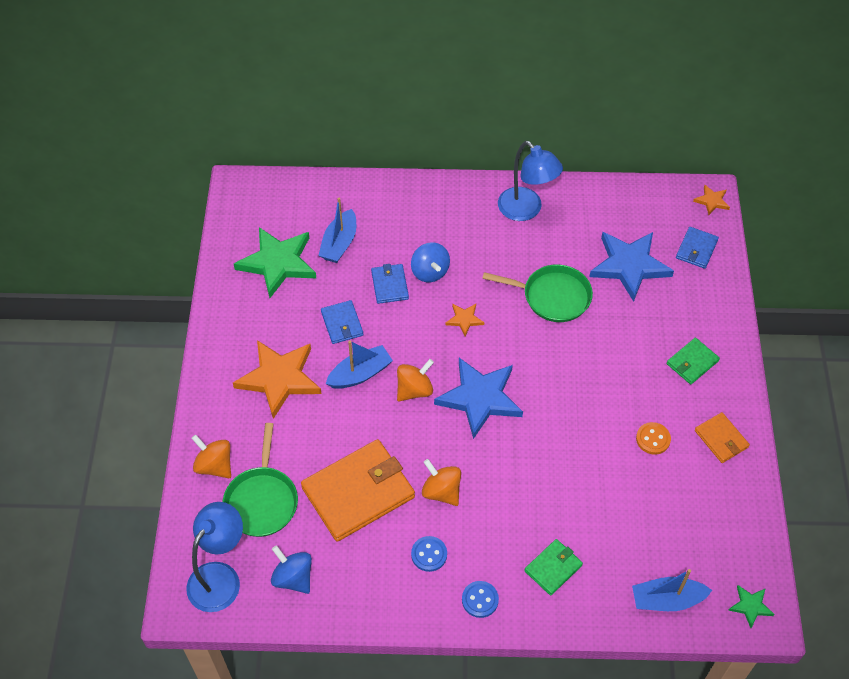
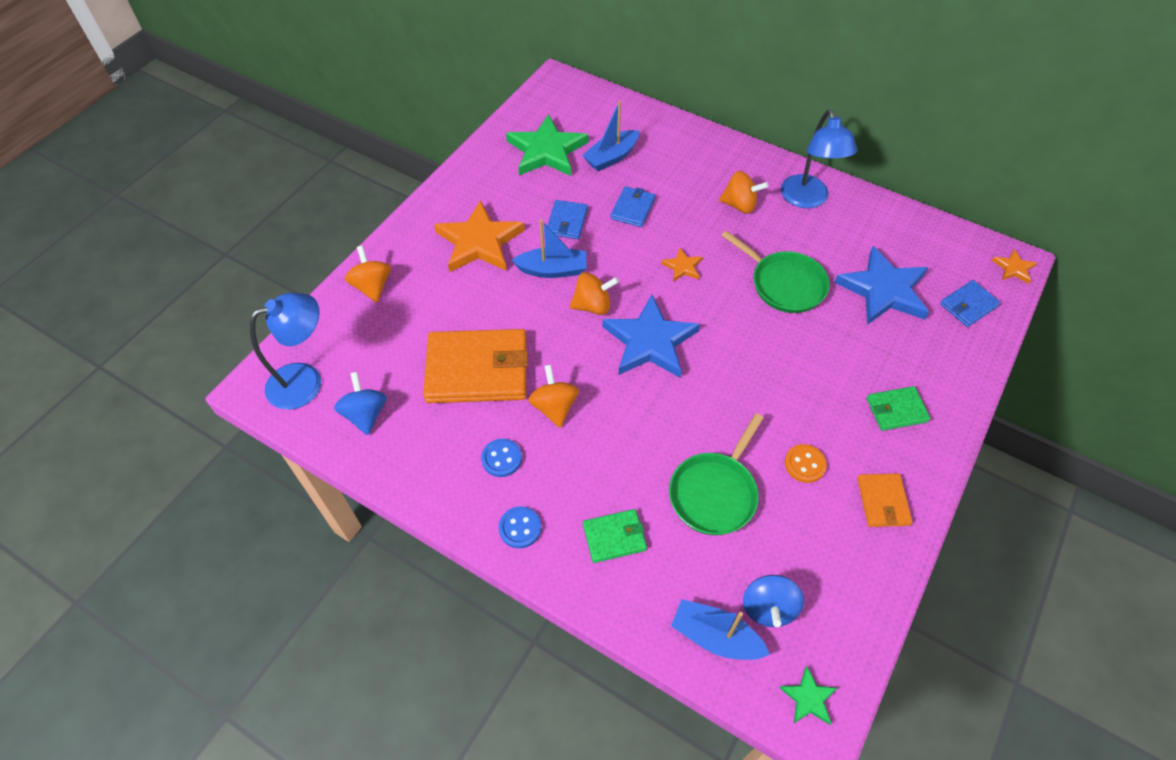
camera: 30 degrees right, 0 degrees up
green pan [223,423,298,537] -> green pan moved to [669,413,764,535]
blue spinning top [411,242,450,282] -> blue spinning top moved to [743,575,804,627]
none -> orange spinning top [719,171,769,214]

